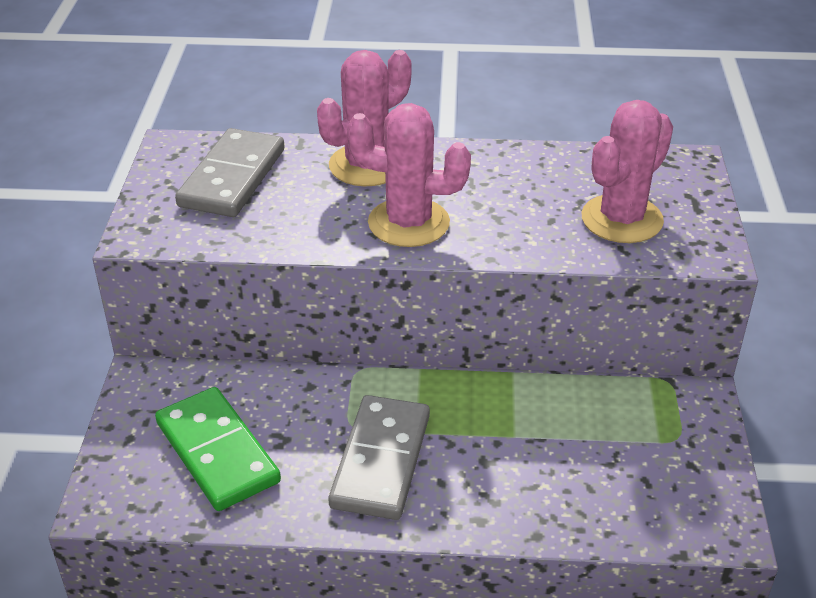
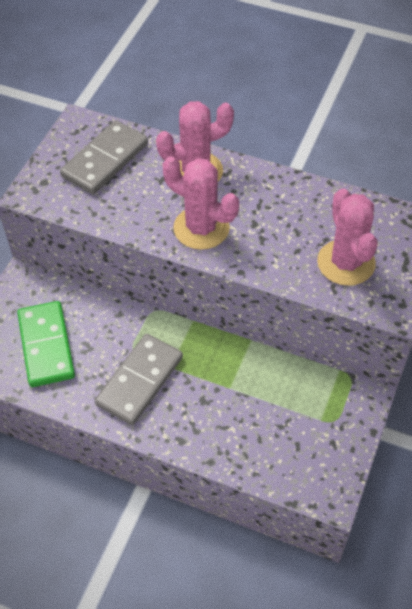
camera: 20 degrees right, 15 degrees up
pink cactus [581,100,673,243] -> pink cactus turned 75 degrees counterclockwise [317,188,378,286]

